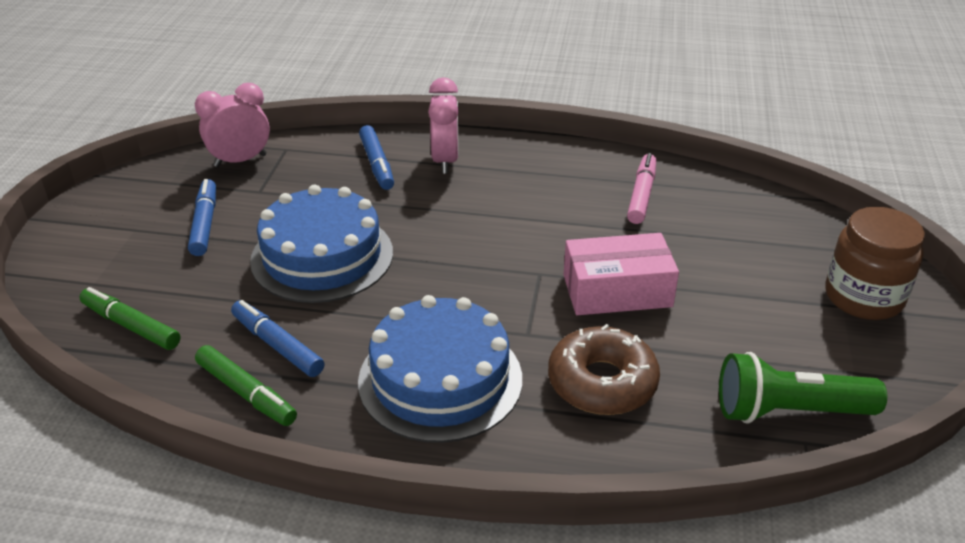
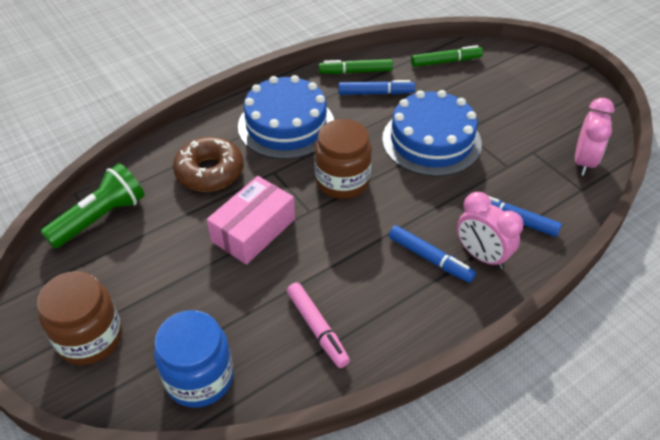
camera: 135 degrees right, 10 degrees up
blue marker [188,179,216,256] -> blue marker moved to [389,225,476,283]
none -> blue jar [154,310,234,408]
none -> brown jar [314,119,372,199]

